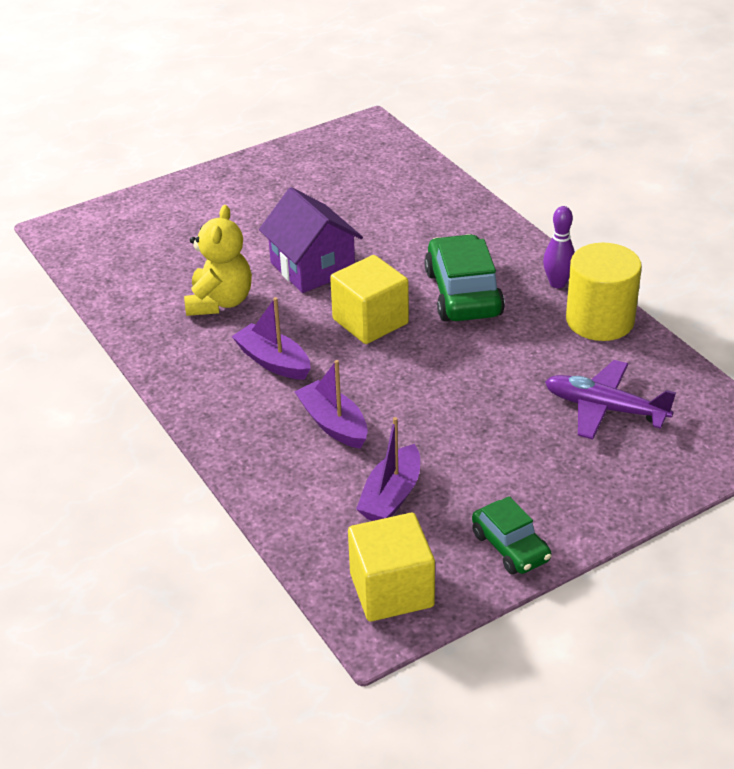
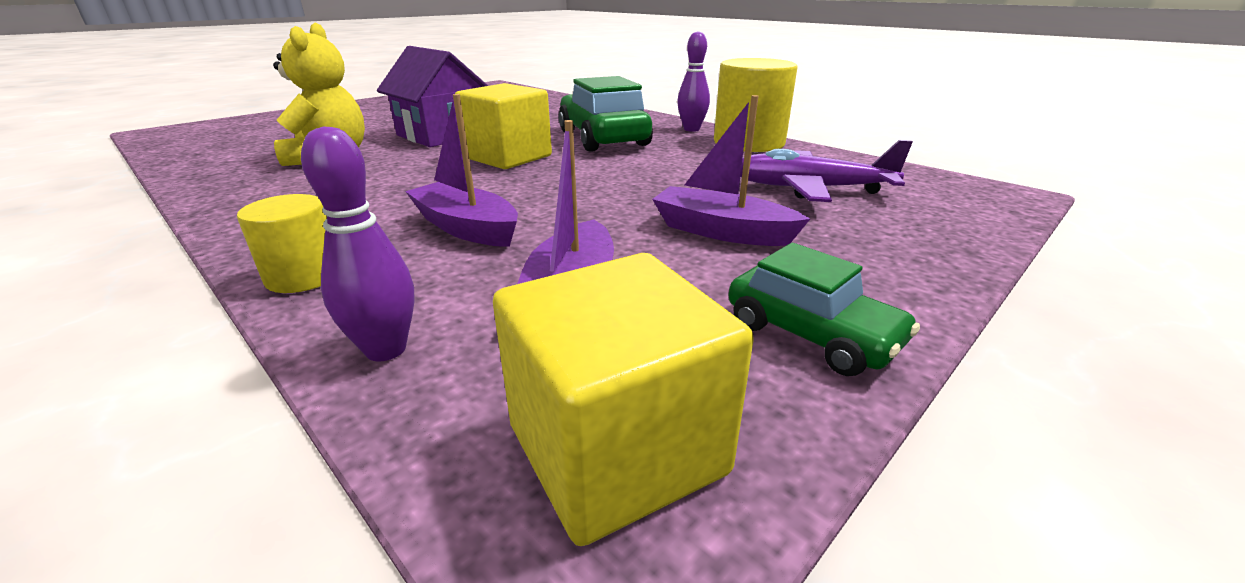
camera: 15 degrees left, 10 degrees down
purple boat [232,297,311,380] -> purple boat moved to [652,95,810,246]
none -> yellow cylinder [237,194,327,293]
none -> purple bowling pin [301,126,415,361]

